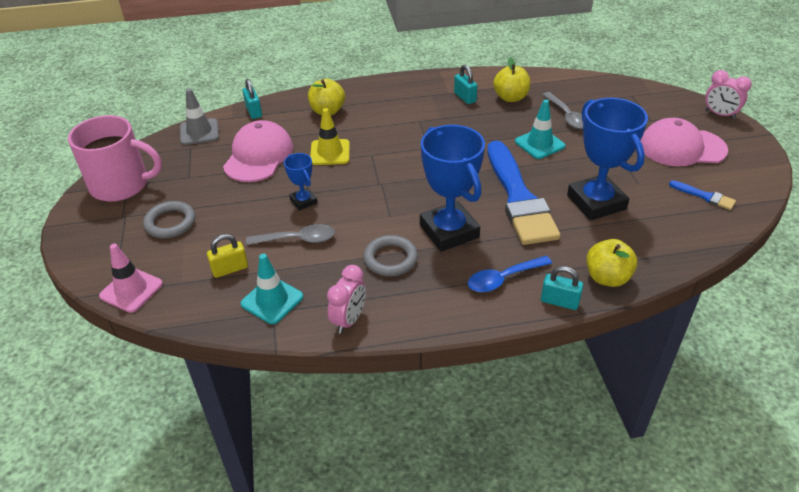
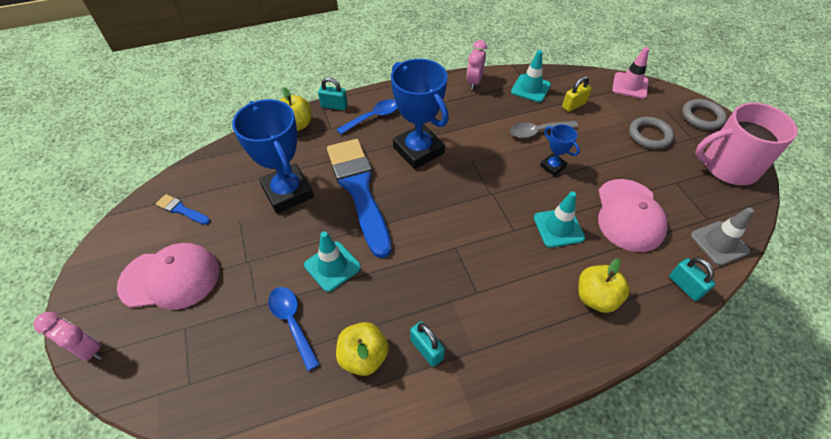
camera: 170 degrees right, 10 degrees up
yellow traffic cone [310,108,350,165] -> turquoise traffic cone [534,191,585,248]
grey ring [363,235,418,276] -> grey ring moved to [682,99,727,130]
grey spoon [542,92,583,129] -> blue spoon [268,287,320,371]

